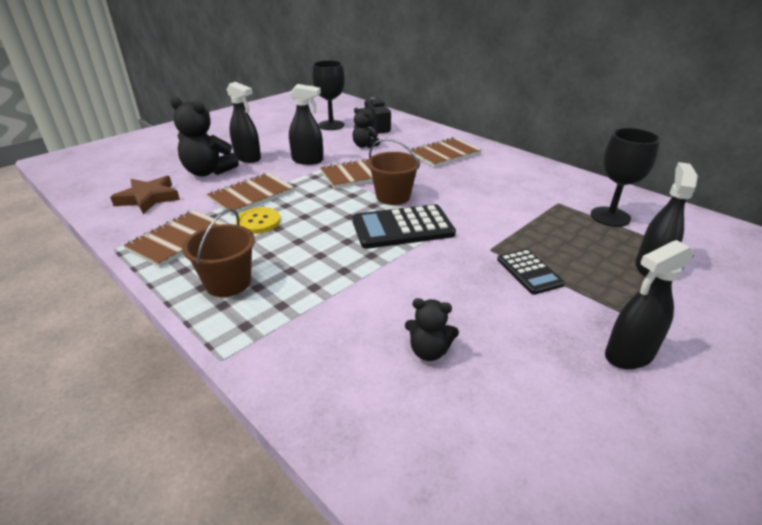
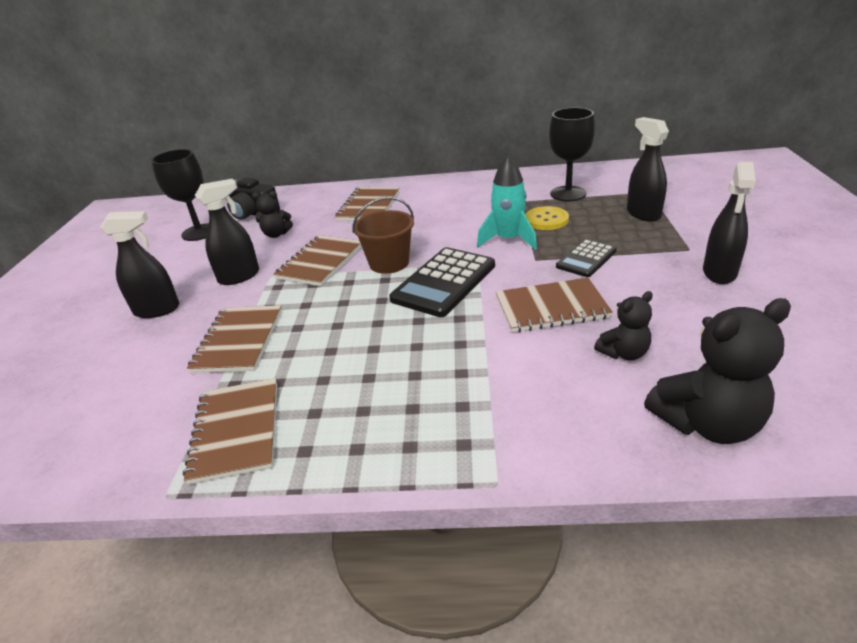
camera: 40 degrees left, 0 degrees up
brown star [110,176,180,214] -> none
black teddy bear [170,97,239,176] -> black teddy bear moved to [644,298,791,444]
brown bucket [182,208,255,297] -> none
yellow button [235,207,281,234] -> yellow button moved to [525,206,569,230]
black calculator [497,249,565,295] -> black calculator turned 105 degrees clockwise [556,239,617,277]
none -> turquoise rocket [477,156,537,250]
none -> brown notebook [496,278,613,333]

